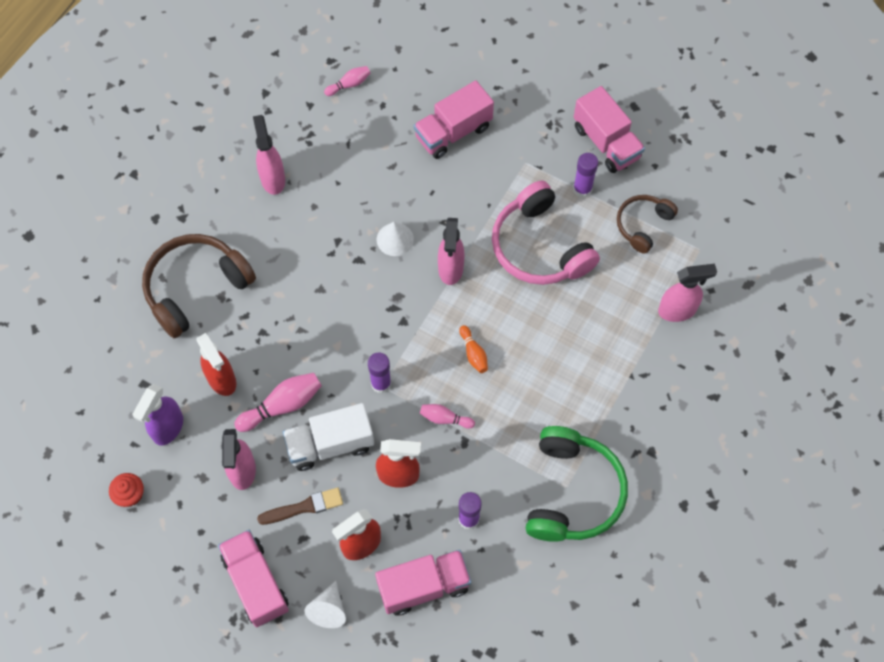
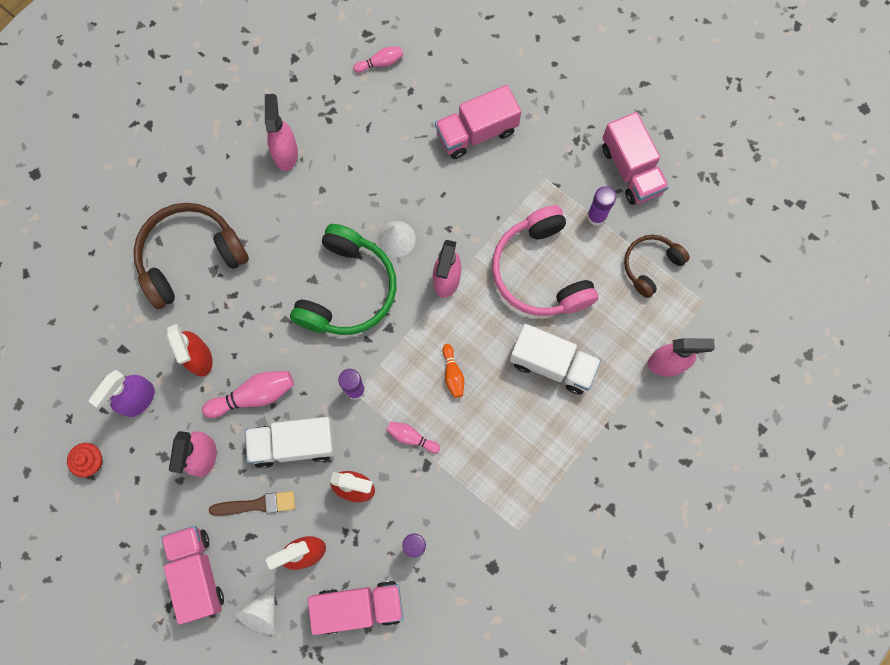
camera: 10 degrees right, 10 degrees up
green headphones [526,426,628,542] -> green headphones moved to [290,224,397,335]
none -> white truck [509,324,601,395]

